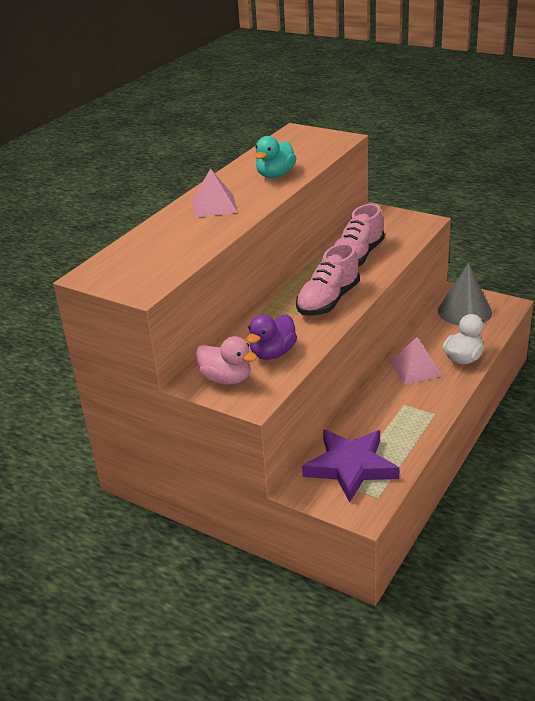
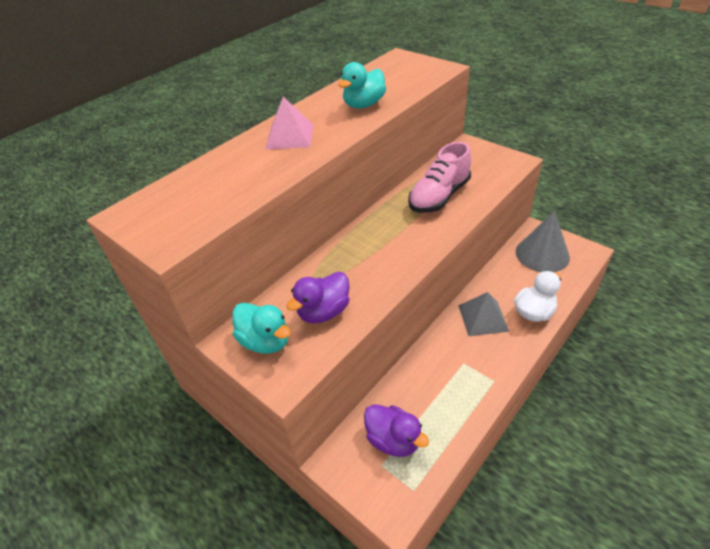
camera: 10 degrees right, 10 degrees up
pink duck [196,336,257,385] -> turquoise duck [232,303,291,354]
pink shoe [296,243,360,316] -> none
purple star [302,429,399,502] -> purple duck [364,404,429,457]
pink pyramid [389,337,443,384] -> grey pyramid [458,292,510,336]

